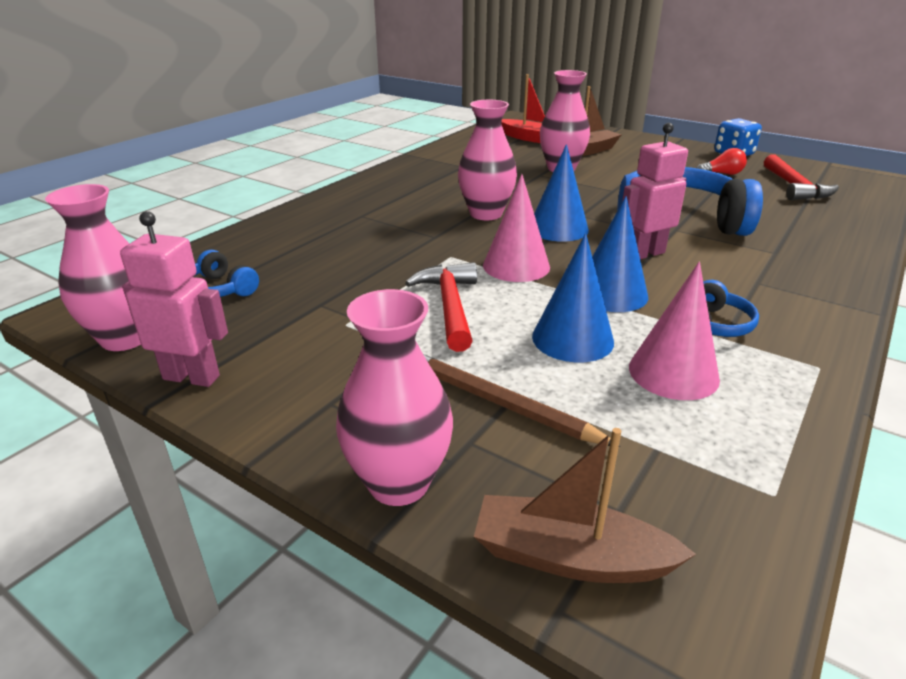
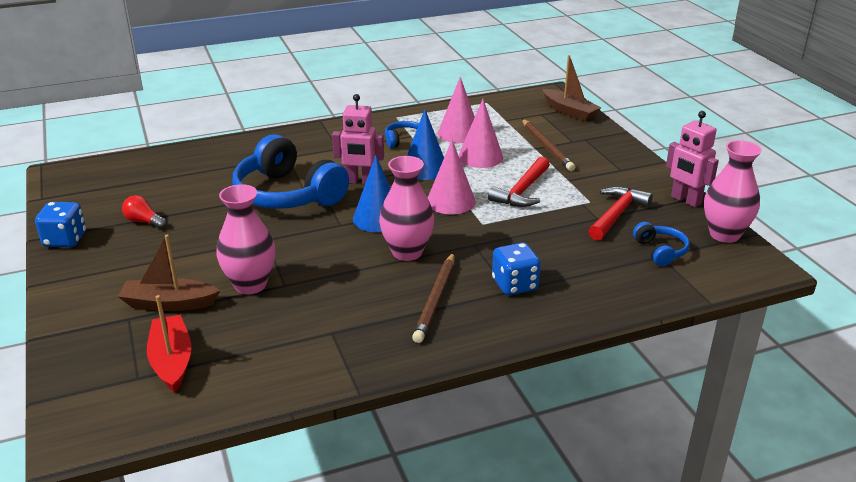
camera: 145 degrees left, 0 degrees up
pink vase [336,289,453,506] -> none
blue cone [532,233,614,362] -> pink cone [459,99,503,168]
red hammer [764,154,839,200] -> red hammer moved to [588,186,653,240]
none -> brown pencil [412,253,455,343]
none -> blue dice [492,243,541,295]

